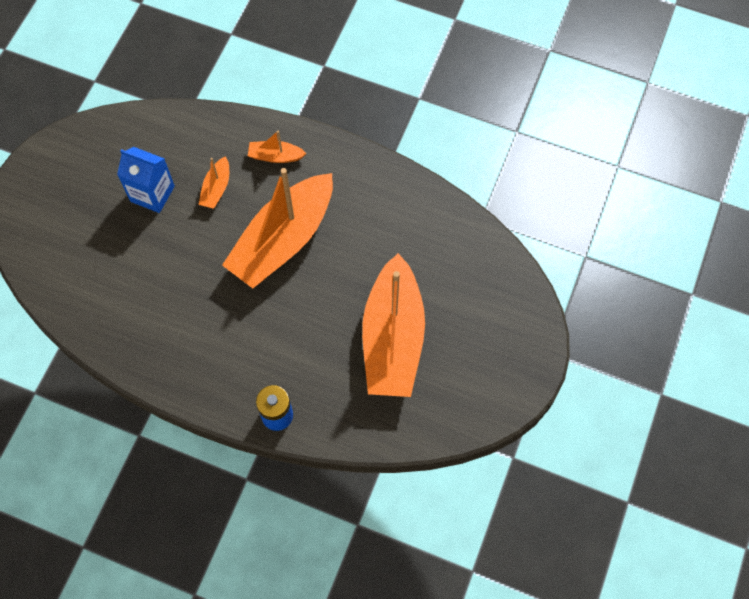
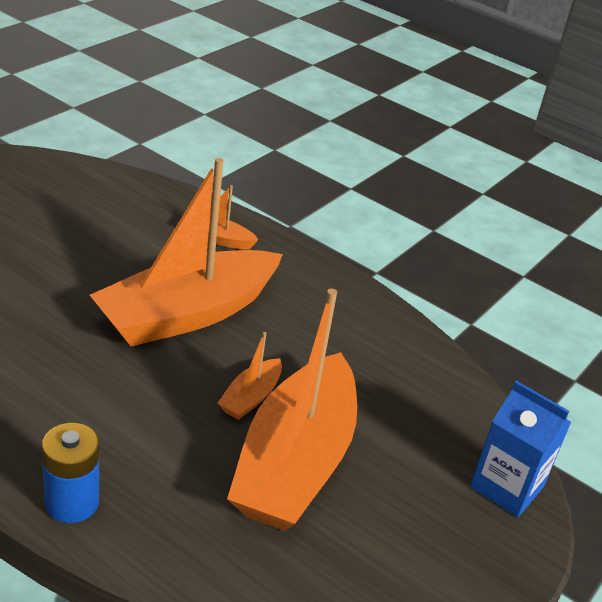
camera: 10 degrees right, 30 degrees down
blue carton [117,147,175,213] -> blue carton moved to [470,381,571,517]
orange boat [198,156,229,209] -> orange boat moved to [218,332,282,420]

